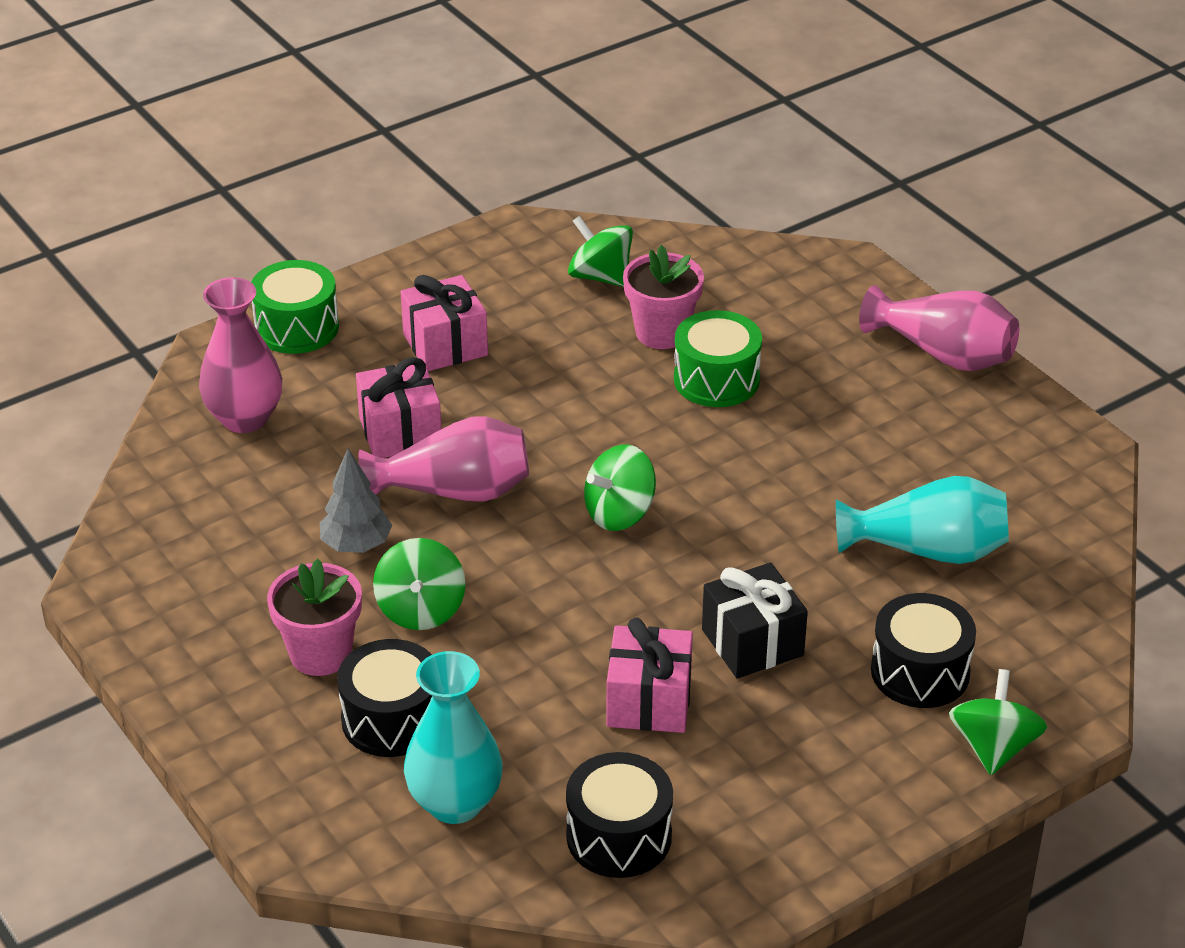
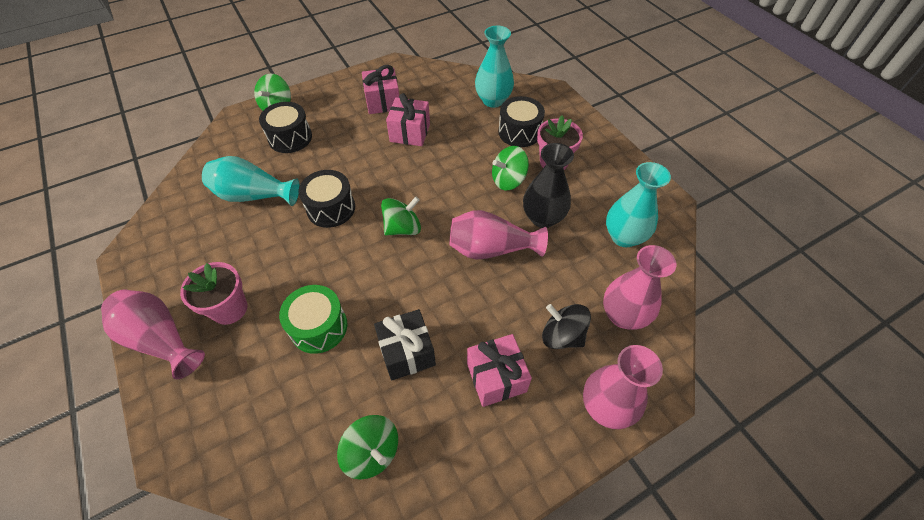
camera: 175 degrees left, 15 degrees up
green drum [251,260,339,354] -> pink vase [583,345,663,429]
grey tree [320,448,392,553] -> black vase [523,143,574,228]
pink gift [356,357,442,458] -> pink gift moved to [362,65,399,114]
green spinning top [373,538,466,630] -> green spinning top turned 120 degrees counterclockwise [492,146,529,190]
black drum [566,752,673,878] -> black drum moved to [298,170,355,228]
pink flower pot [623,245,704,349] -> pink flower pot moved to [180,262,248,325]
black gift [702,563,808,678] -> black gift moved to [374,309,436,380]
none -> black spinning top [542,304,591,349]
none -> turquoise vase [606,162,671,247]

